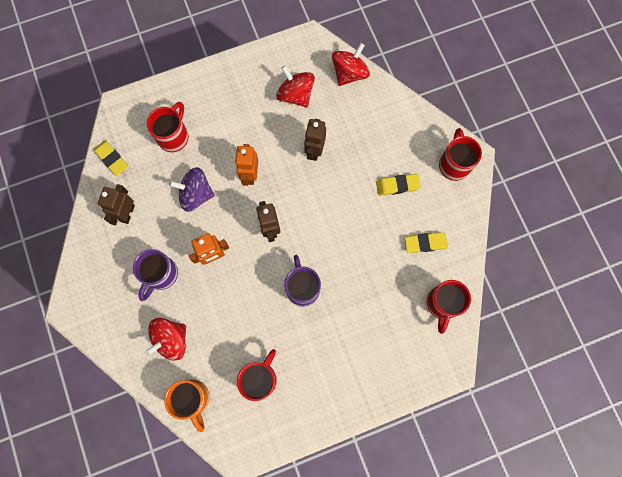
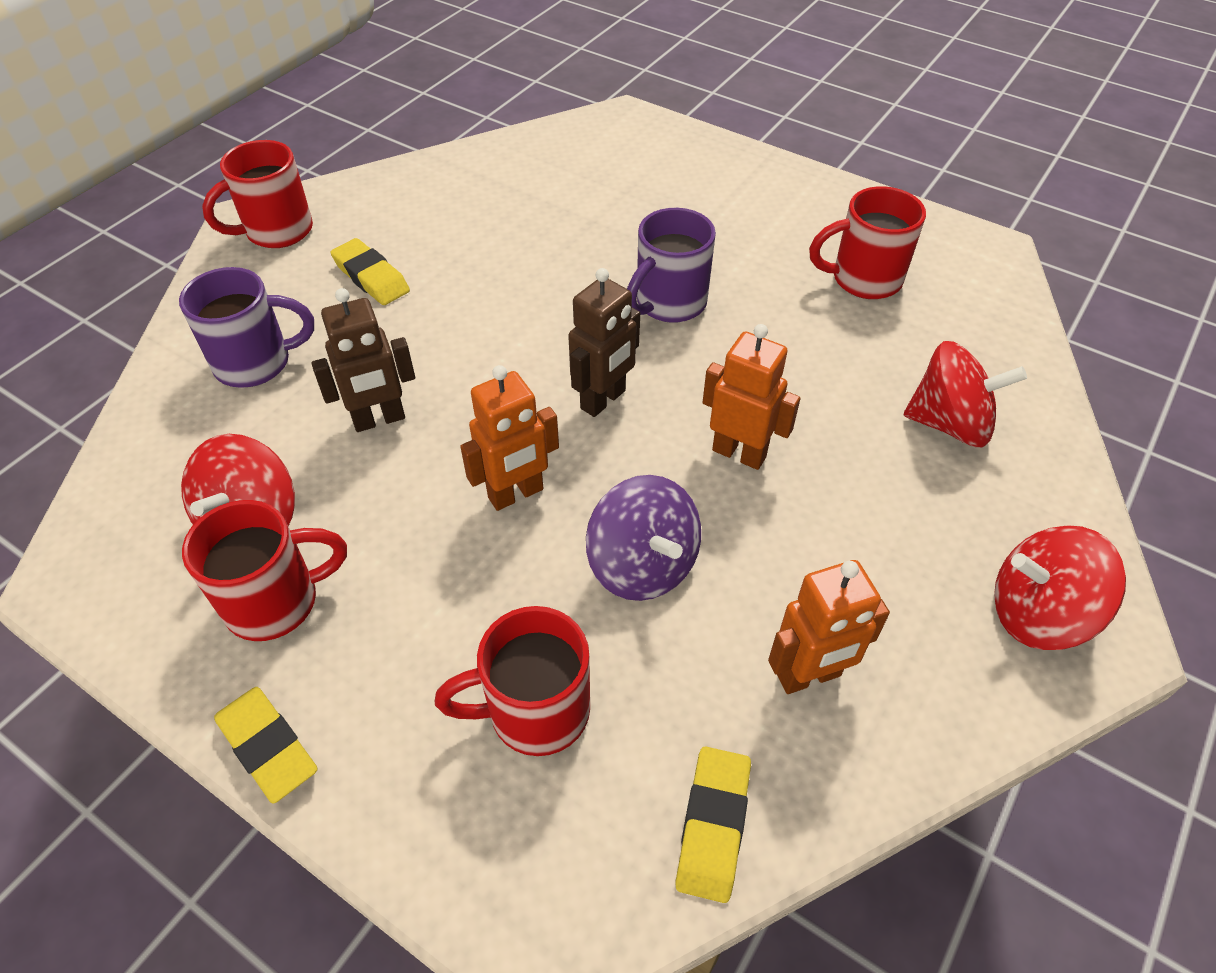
camera: 125 degrees left, 25 degrees down
brown robot [98,184,135,225] -> orange robot [768,560,890,694]
purple mug [133,249,178,301] -> purple mug moved to [179,267,314,388]
orange mug [164,379,210,432] -> none
red spinning top [332,43,370,86] -> red spinning top moved to [994,525,1126,650]
yellow eraser [405,232,448,253] -> yellow eraser moved to [214,687,317,804]
red mug [427,280,471,334] -> red mug moved to [182,500,347,641]

